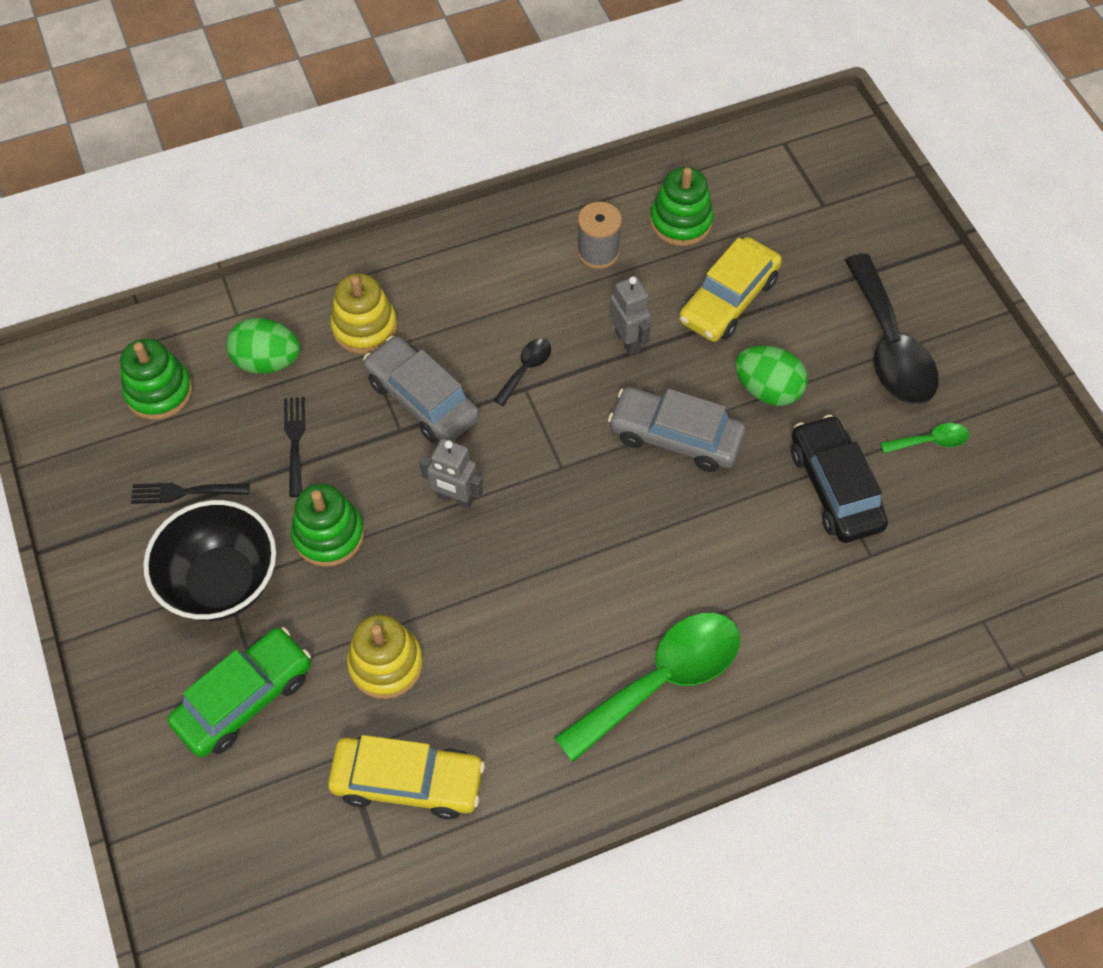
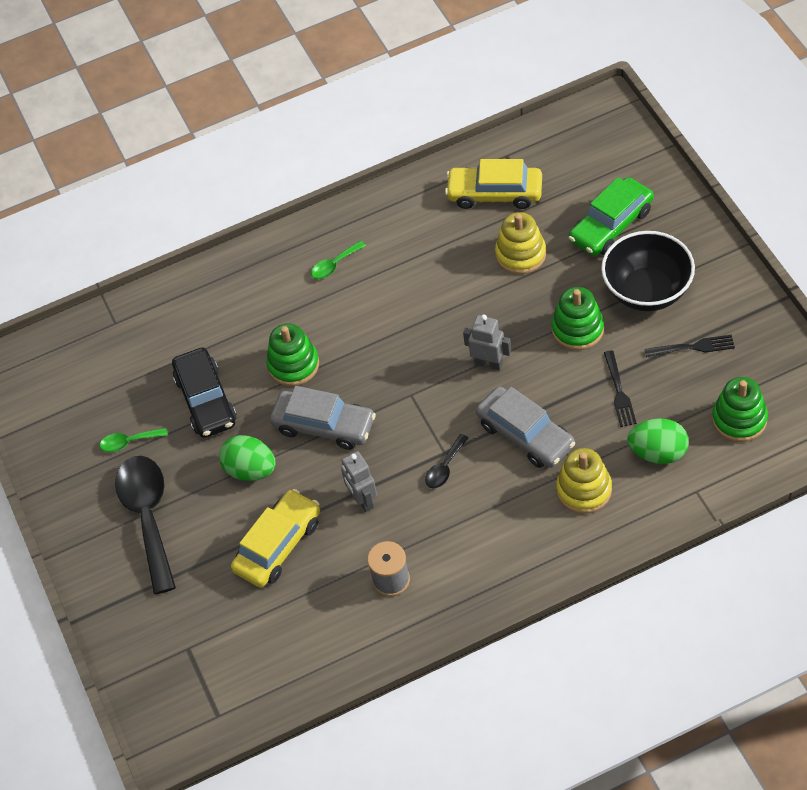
camera: 175 degrees left, 5 degrees down
green spoon [554,613,740,762] -> green spoon [311,241,366,279], size x0.45
green stacking toy [650,167,714,246] -> green stacking toy moved to [266,323,319,386]

